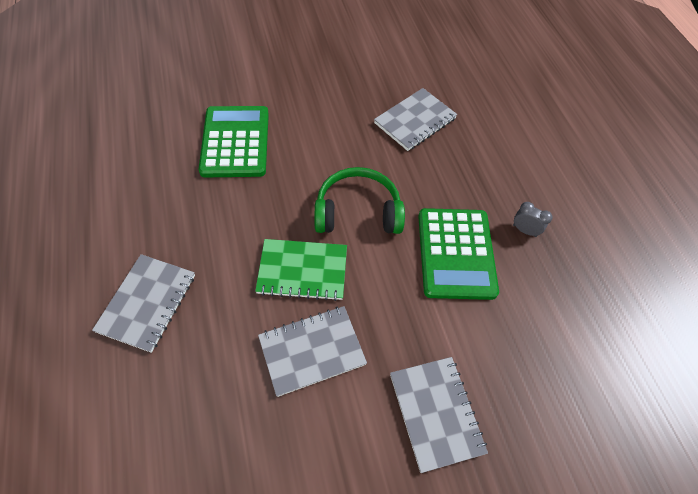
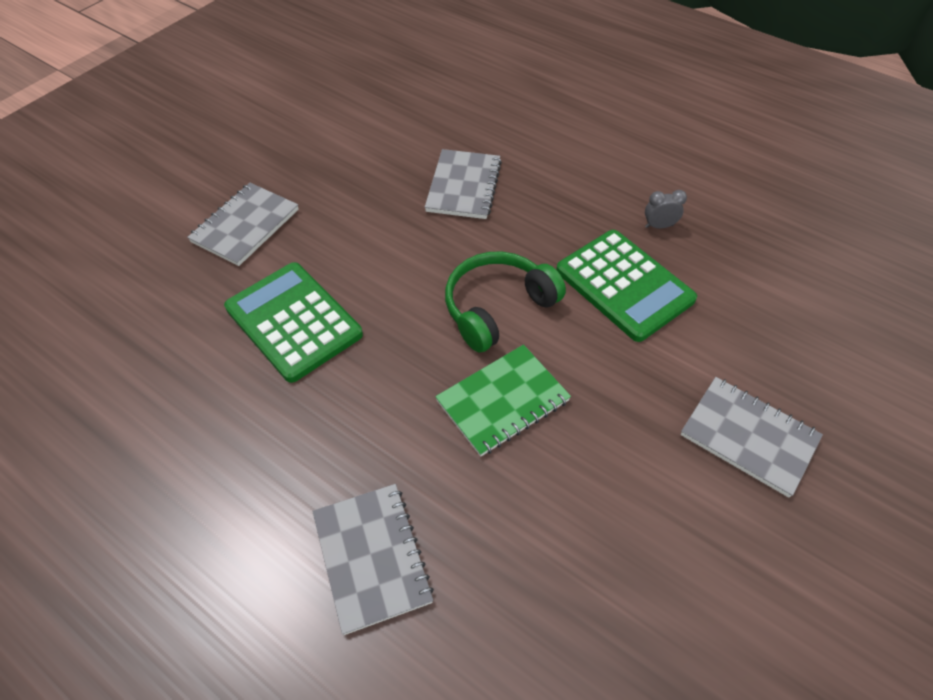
camera: 35 degrees left, 5 degrees down
grey notebook [258,306,367,397] -> grey notebook moved to [187,183,299,266]

